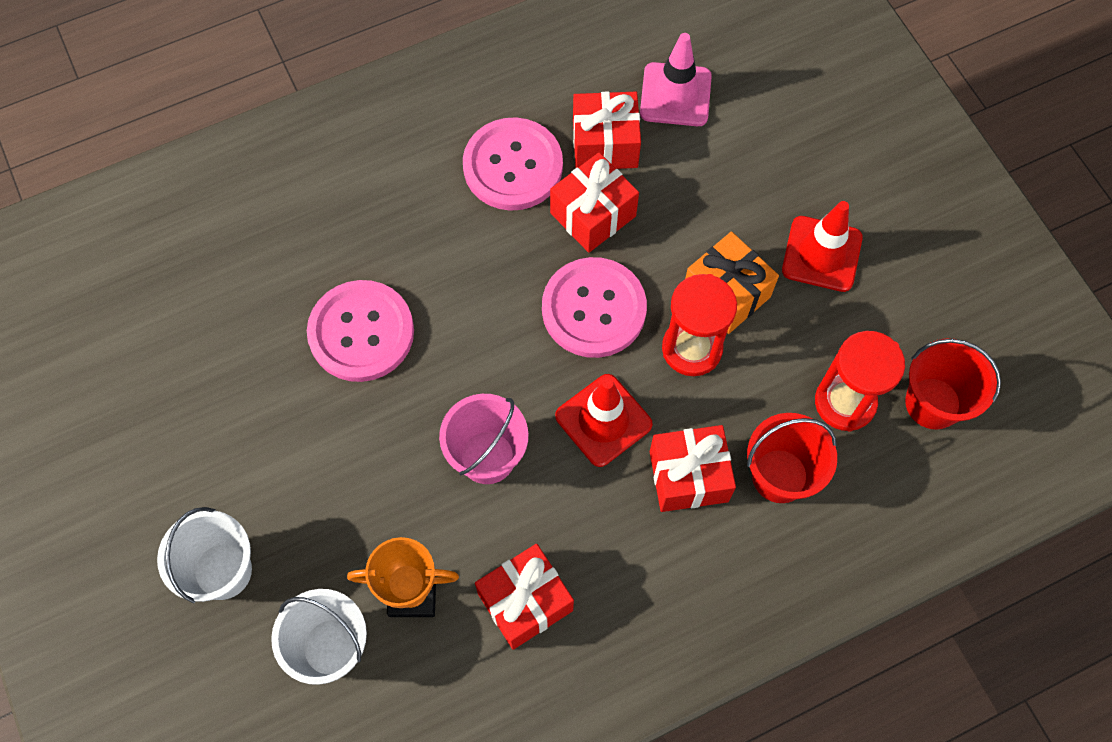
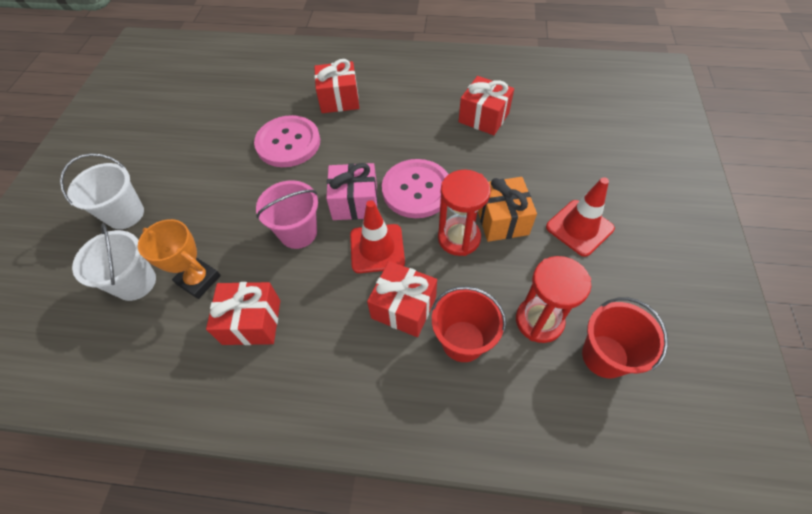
camera: 35 degrees right, 10 degrees down
pink button [463,117,563,210] -> none
red gift [550,152,639,253] -> red gift moved to [314,59,359,113]
pink traffic cone [640,33,712,126] -> none
none -> pink gift [326,163,378,220]

